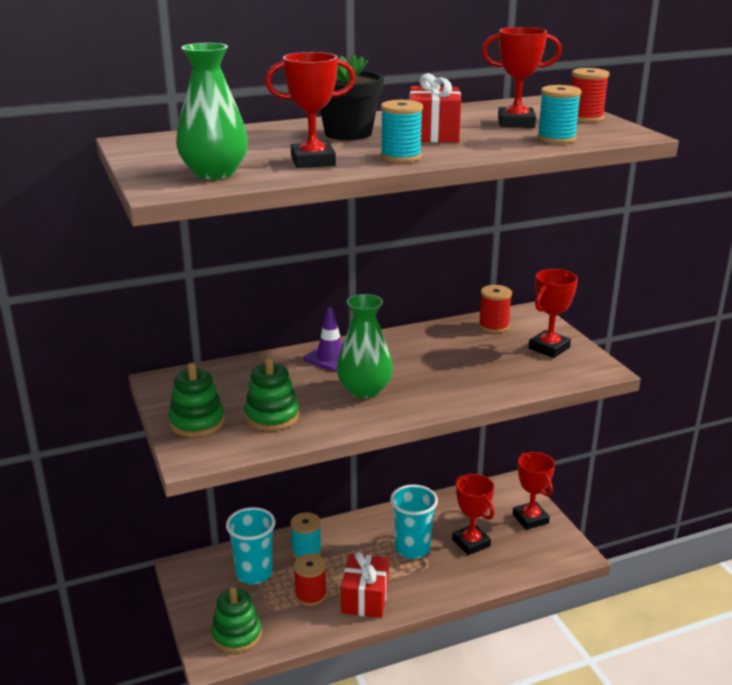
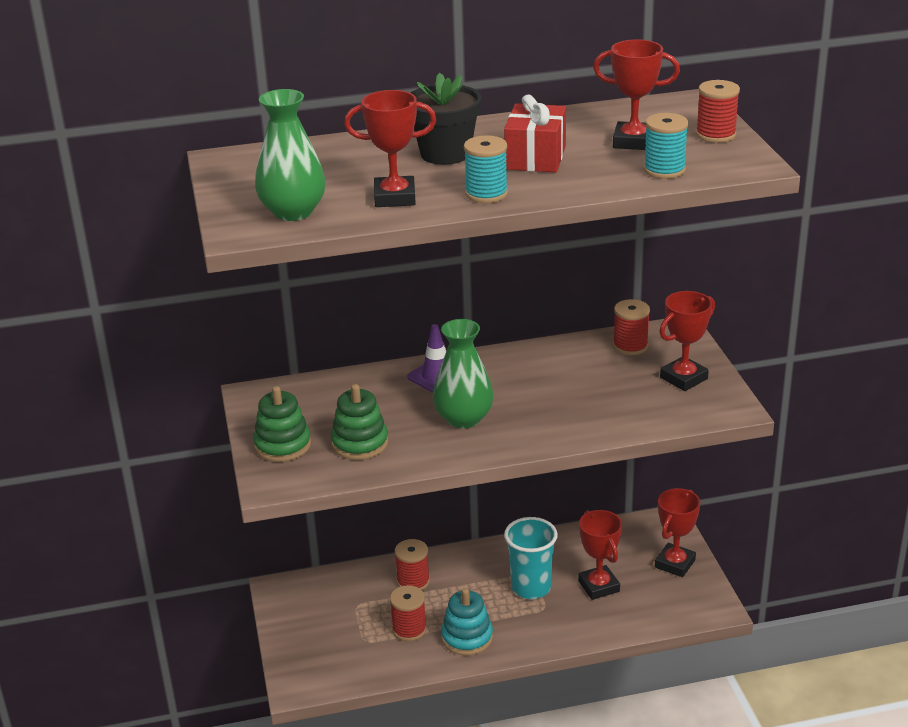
camera: 10 degrees right, 5 degrees up
green stacking toy [211,587,262,653] -> none
turquoise cup [226,507,275,584] -> none
turquoise spool [290,512,322,559] -> red spool [395,539,430,590]
red gift [341,552,389,618] -> turquoise stacking toy [441,588,493,656]
red trophy [513,452,555,530] -> red trophy turned 45 degrees clockwise [655,488,700,577]

